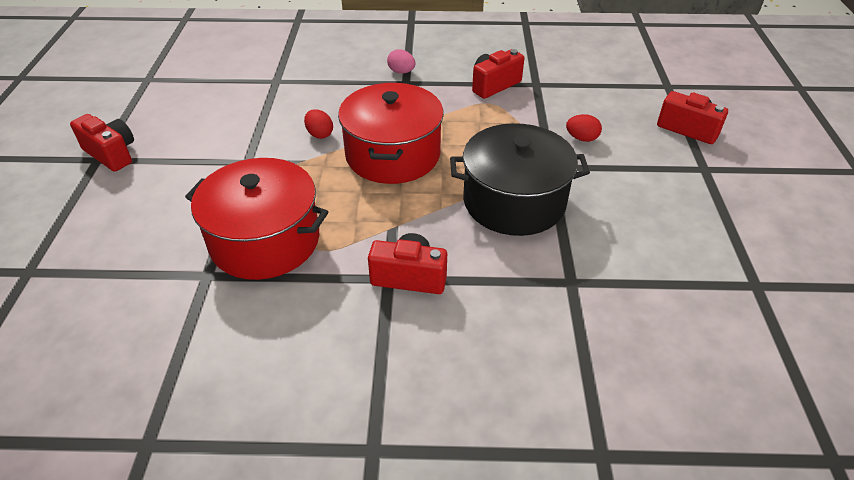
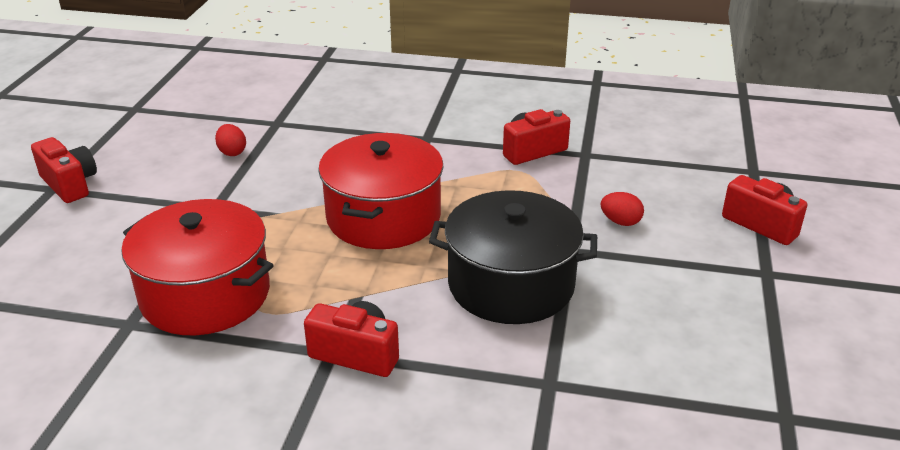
camera: 10 degrees right, 10 degrees down
red egg [304,109,333,139] -> red egg moved to [215,124,246,156]
pink egg [387,49,416,73] -> none

